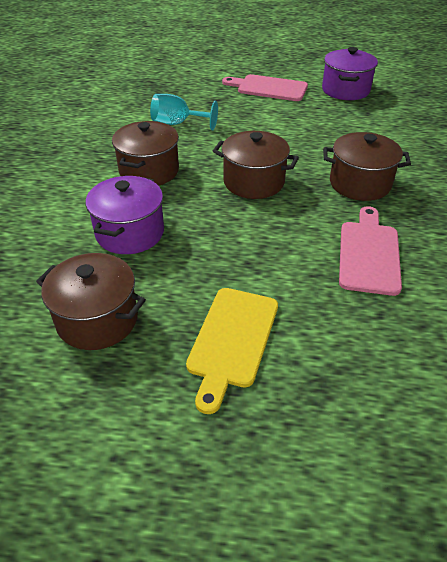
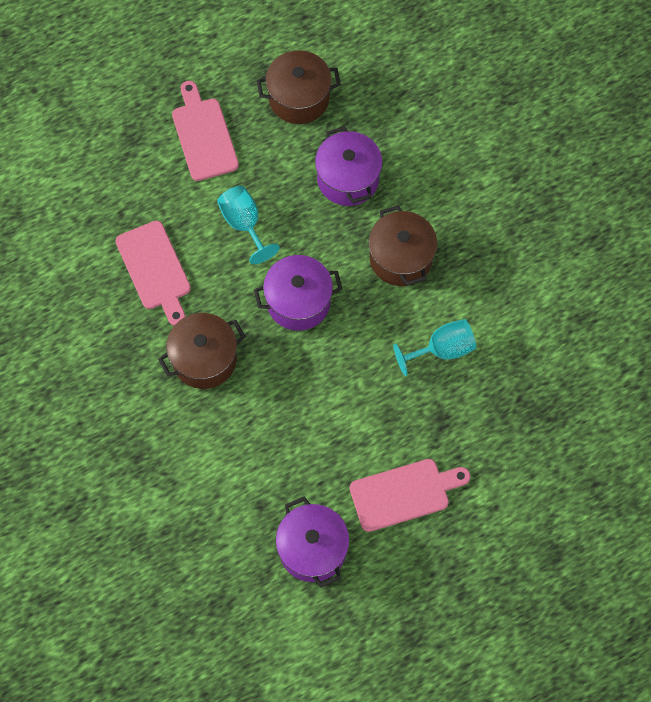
camera: 145 degrees right, 25 degrees up
yellow cutting board [186,288,278,414] -> pink cutting board [172,81,239,181]
brown pot [213,131,299,199] -> purple pot [254,255,342,331]
none -> turquoise goblet [217,186,280,264]

